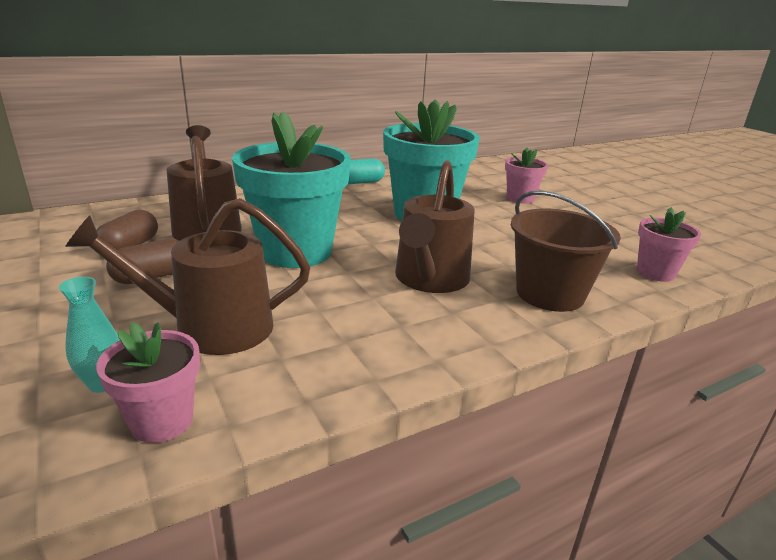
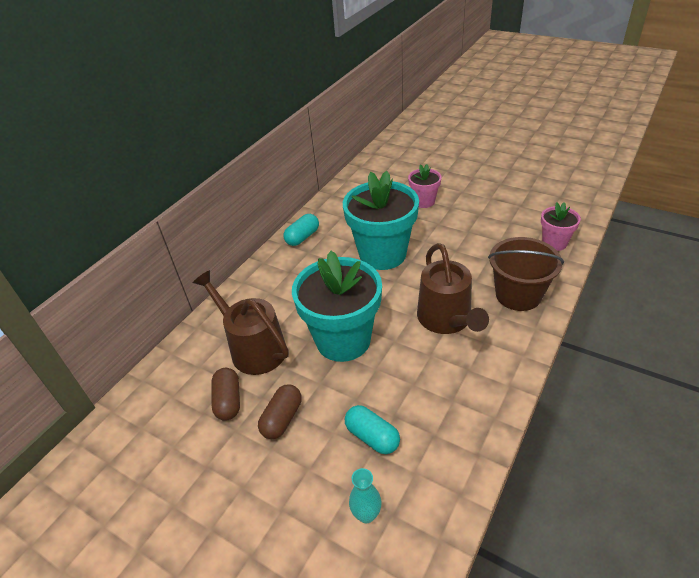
camera: 25 degrees left, 15 degrees up
brown watering can [65,198,310,355] -> turquoise capsule [345,405,400,454]
pink flower pot [96,322,200,443] -> none

